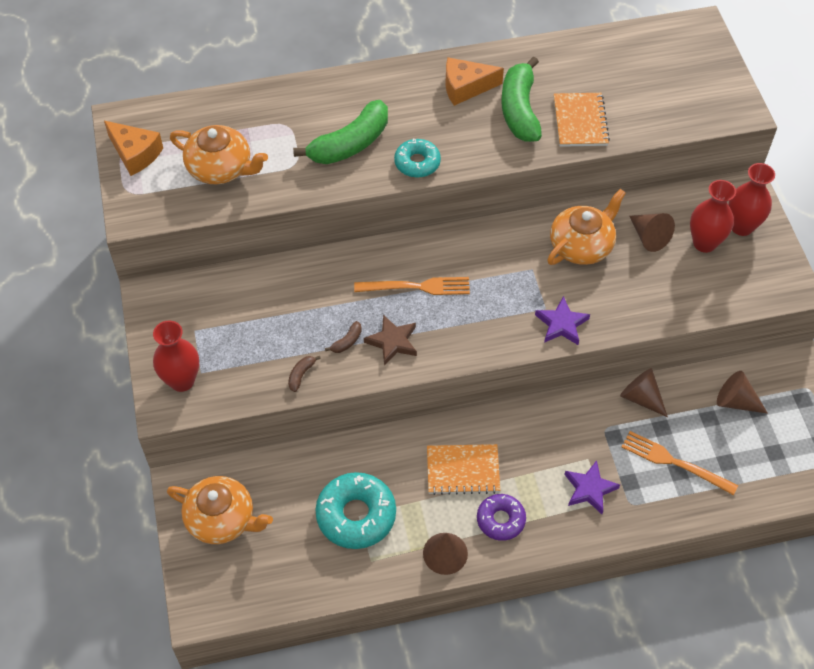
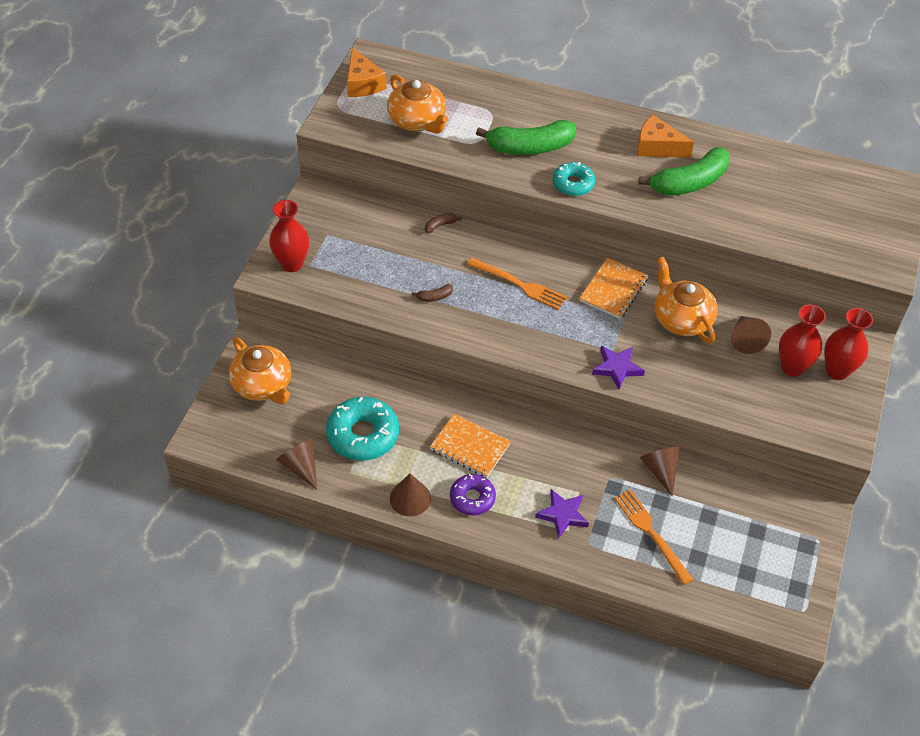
camera: 30 degrees right, 5 degrees down
brown banana [288,356,321,392] -> brown banana moved to [425,213,462,233]
brown star [364,315,417,366] -> none
green banana [501,56,542,142] -> green banana turned 150 degrees counterclockwise [638,147,730,196]
orange teapot [547,189,626,265] -> orange teapot turned 105 degrees counterclockwise [654,257,718,344]
orange notebook [554,93,610,147] -> orange notebook moved to [579,258,648,319]
brown cone [717,371,768,414] -> brown cone moved to [277,439,317,490]

